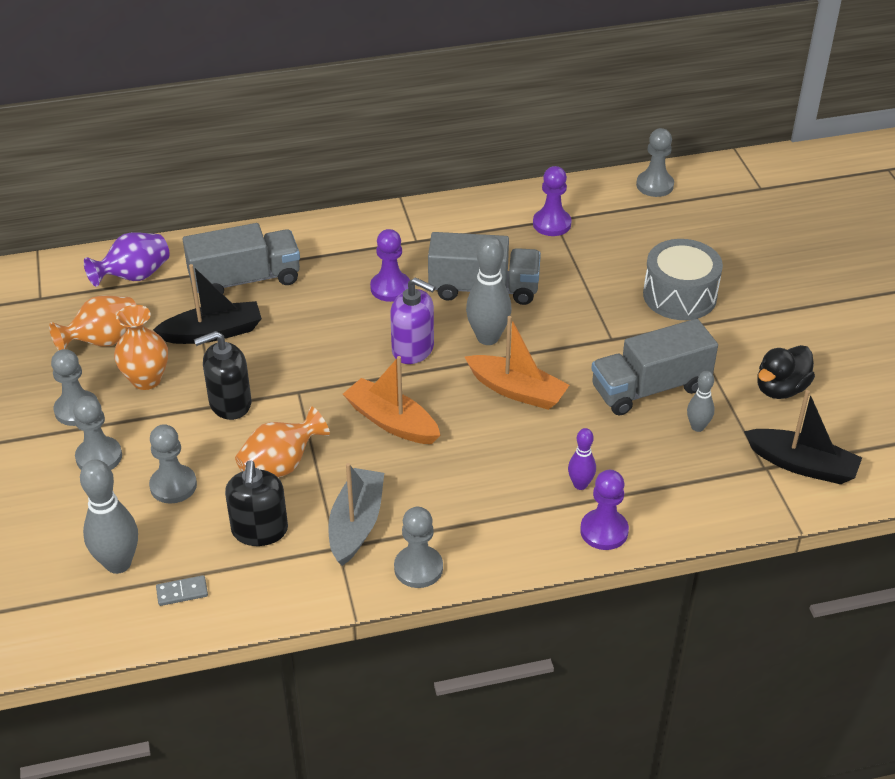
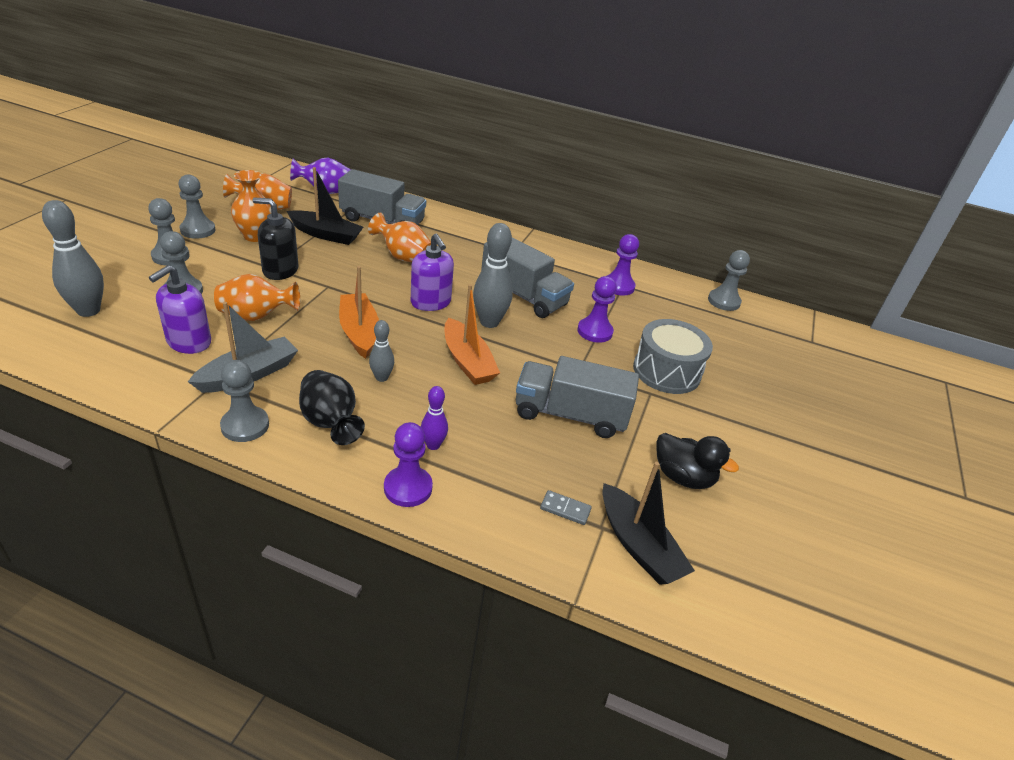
camera: 30 degrees right, 5 degrees down
grey domino [156,575,208,606] -> grey domino moved to [540,490,592,525]
black soap dispenser [225,461,288,546] -> purple soap dispenser [149,265,211,354]
purple pawn [370,229,410,302] -> purple pawn moved to [577,276,617,343]
grey bowling pin [687,371,714,432] -> grey bowling pin moved to [369,320,394,382]
black duck [757,345,815,399] -> black duck turned 135 degrees counterclockwise [656,433,739,489]
none -> black vase [299,370,365,445]
none -> orange vase [368,213,431,262]

